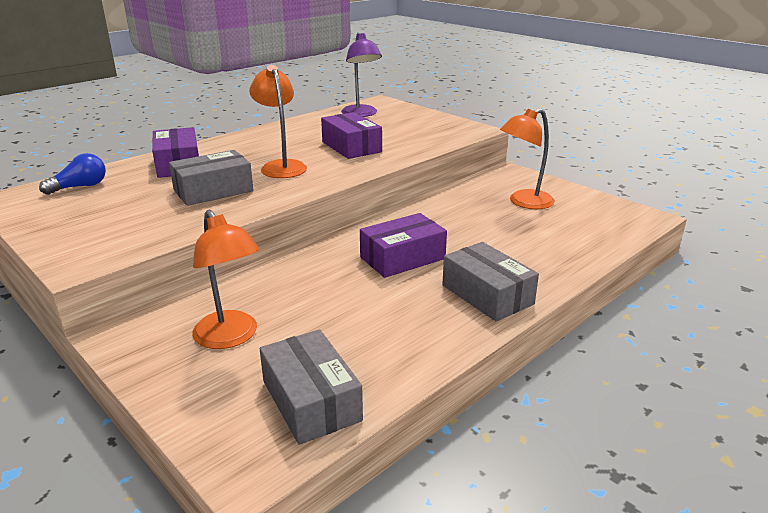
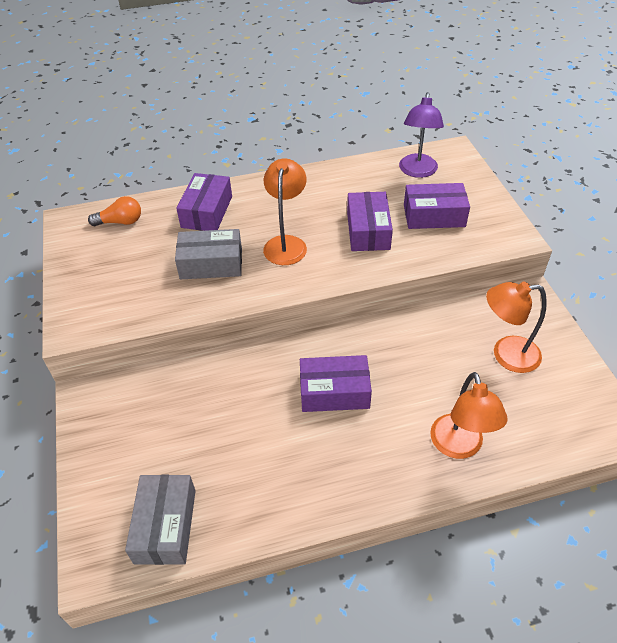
camera: 30 degrees right, 20 degrees up
blue light bulb [39,153,106,195] -> orange light bulb [88,196,141,226]
orange lamp [192,209,260,349] -> orange lamp moved to [430,372,507,459]
grey box [442,242,539,321] -> none
none -> purple box [404,183,470,229]

